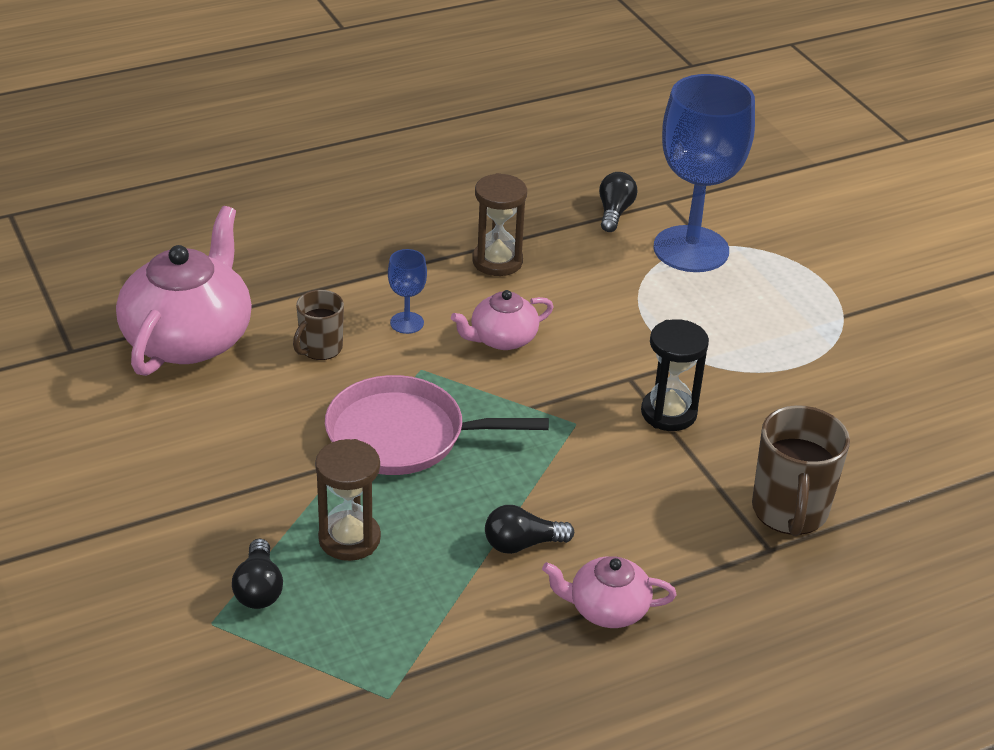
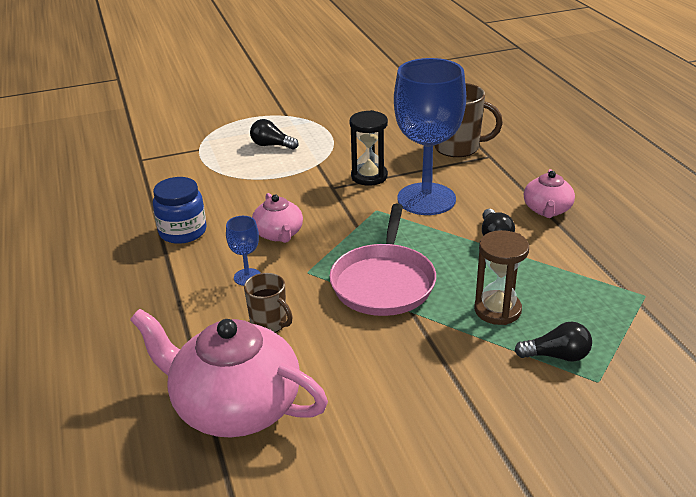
camera: 80 degrees left, 5 degrees down
brown hourglass [472,173,527,276] -> blue jar [153,177,206,244]
black light bulb [599,172,638,232] -> black light bulb moved to [250,119,299,150]
blue goblet [654,74,755,272] -> blue goblet moved to [394,58,466,215]

